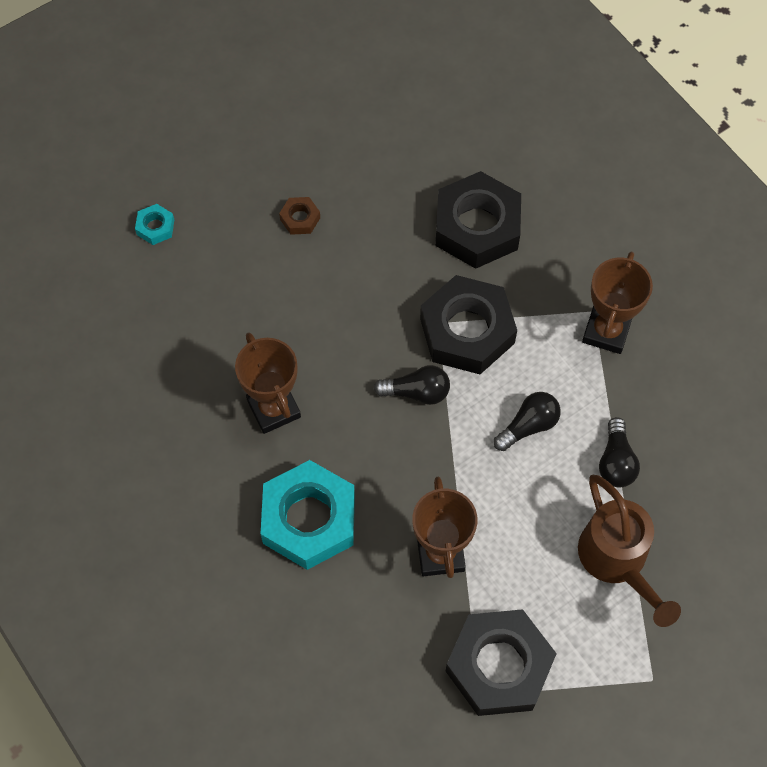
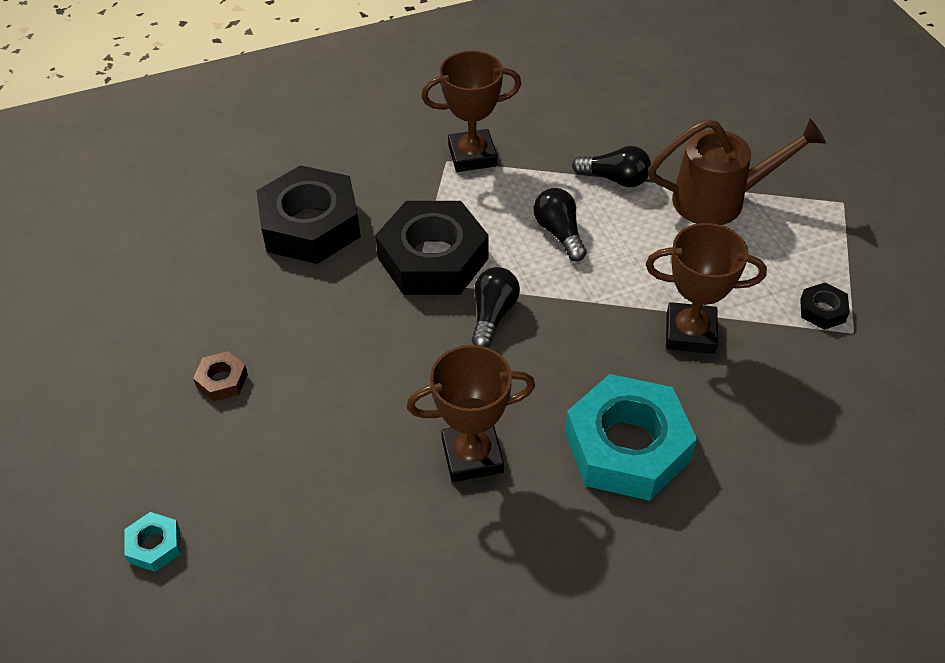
camera: 75 degrees left, 15 degrees down
black nut [446,609,557,716] -> black nut [800,283,850,330], size x0.43
brown trophy [582,251,653,354] -> brown trophy turned 45 degrees counterclockwise [421,51,521,172]

